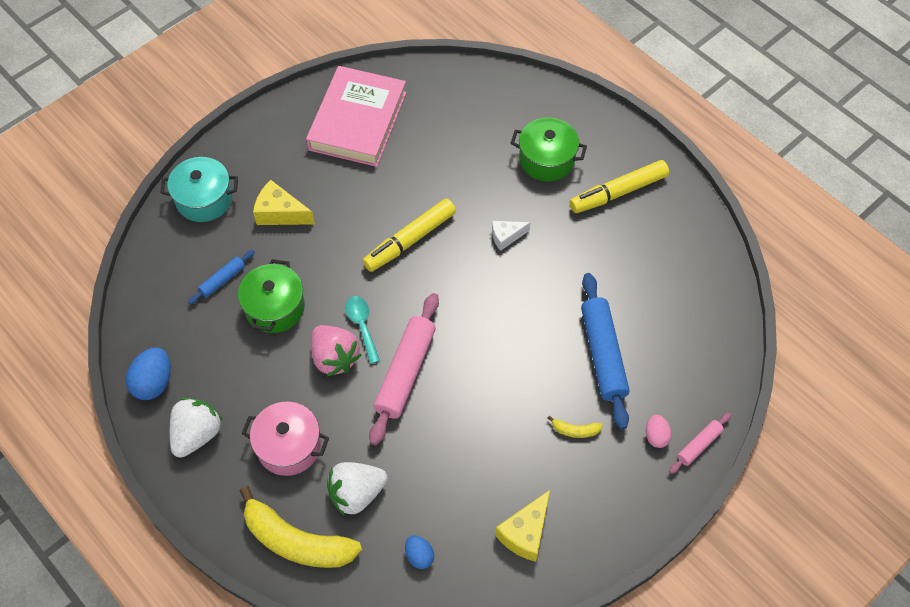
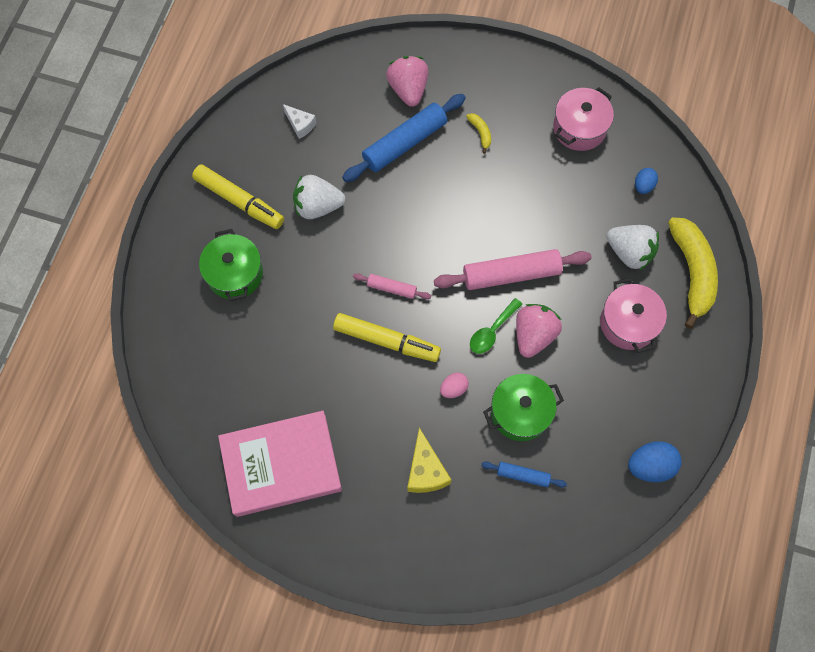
camera: 120 degrees left, 10 degrees up
turquoise pot [160,157,238,222] -> none
white strawberry [170,398,223,458] -> white strawberry moved to [293,175,345,219]
turquoise spoon [345,296,380,364] -> green spoon [470,298,522,354]
white cheese [492,221,531,251] -> white cheese moved to [283,104,316,139]
yellow cheese [495,490,550,562] -> pink pot [553,87,614,151]
pink egg [646,415,672,448] -> pink egg moved to [440,372,469,398]
pink rolling pin [669,412,732,474] -> pink rolling pin moved to [353,273,431,299]
none -> pink strawberry [386,56,428,107]

